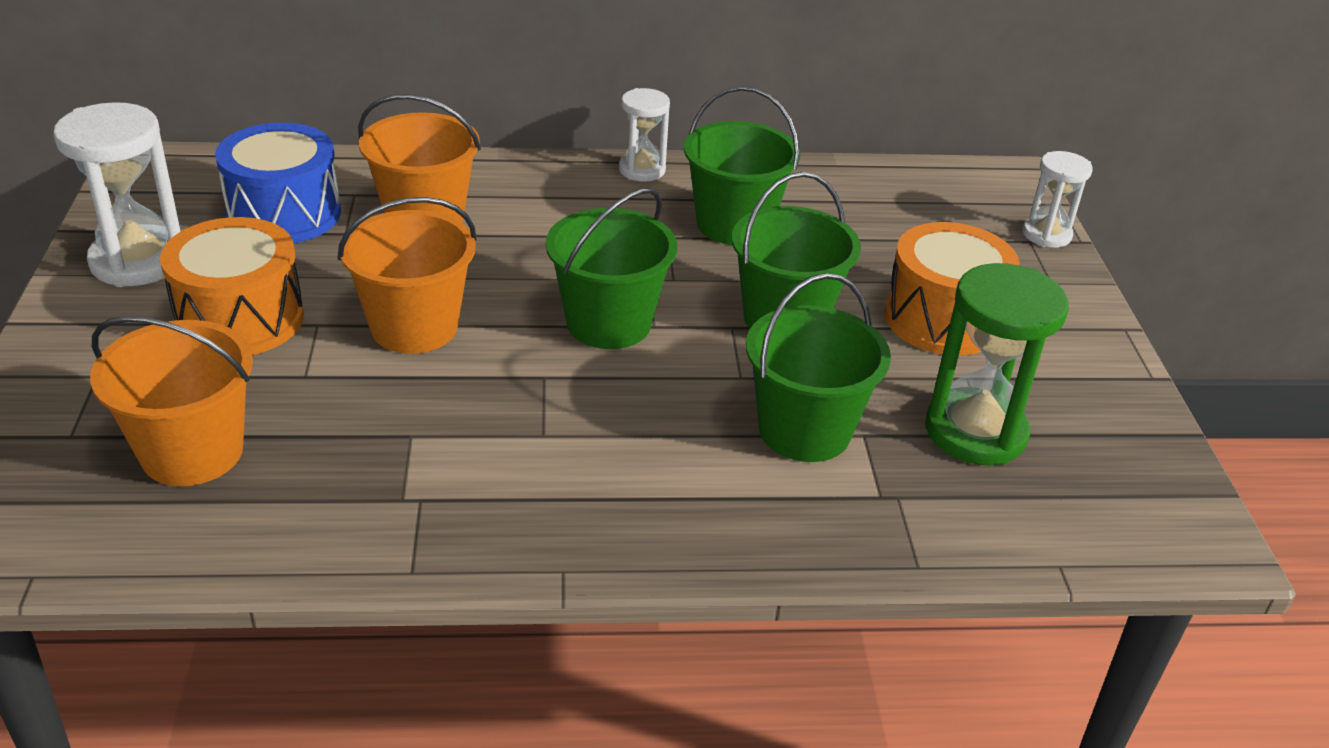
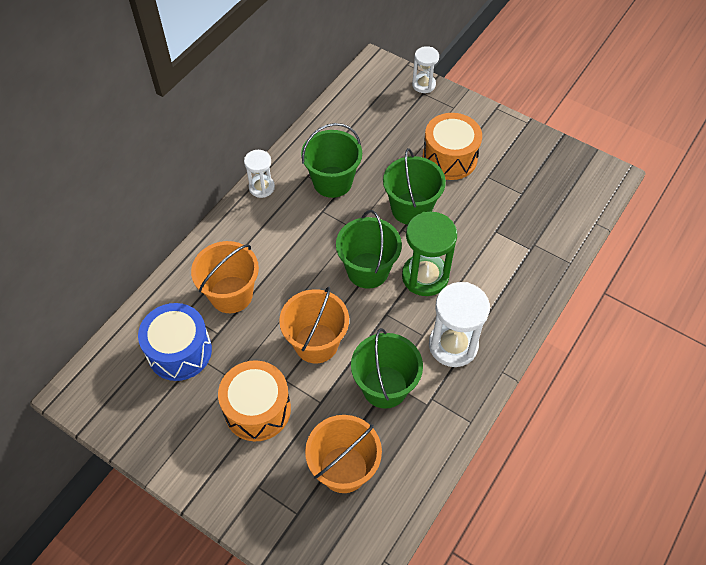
camera: 50 degrees left, 20 degrees up
white hourglass [53,102,181,287] -> white hourglass moved to [429,282,490,367]
green bucket [746,273,891,462] -> green bucket moved to [351,328,423,409]
green hourglass [925,263,1069,465] -> green hourglass moved to [402,212,457,296]

